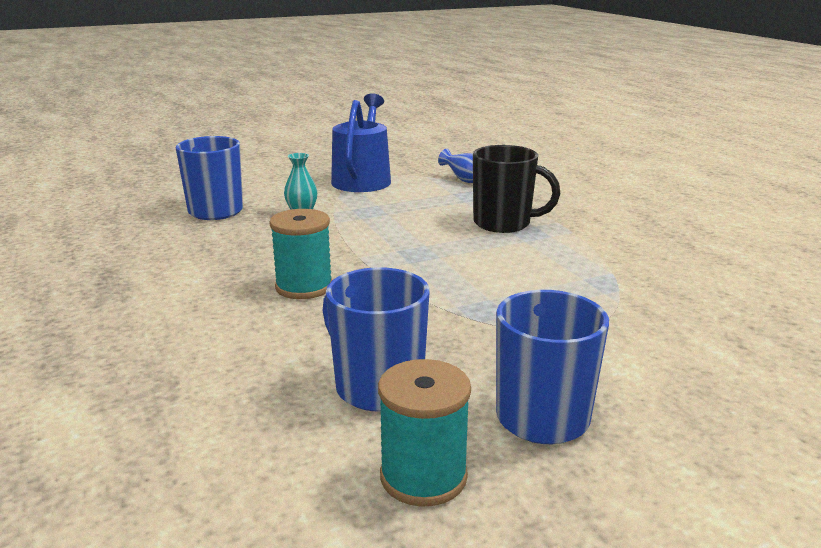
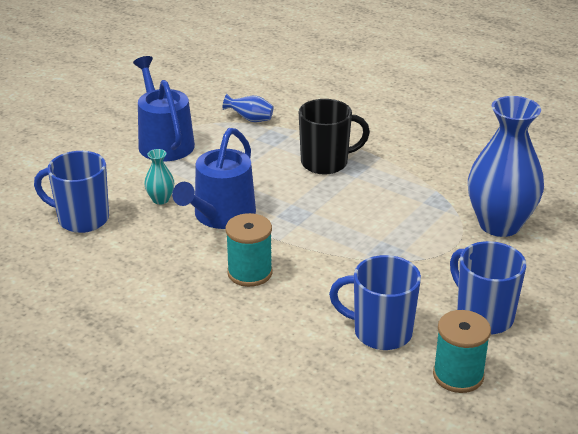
camera: 30 degrees left, 10 degrees up
none -> blue watering can [172,128,256,229]
none -> blue vase [468,96,544,237]

